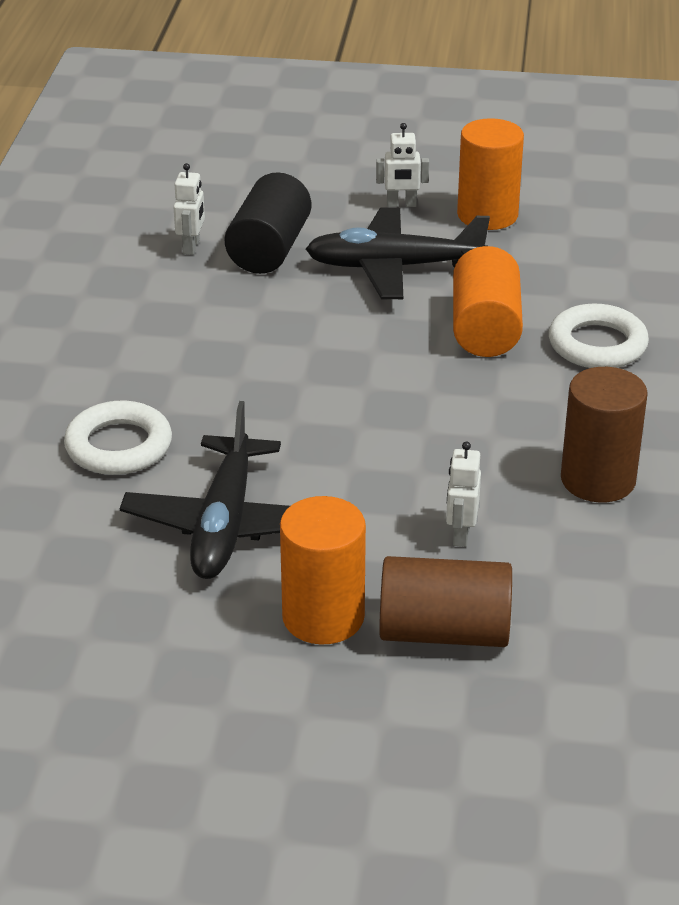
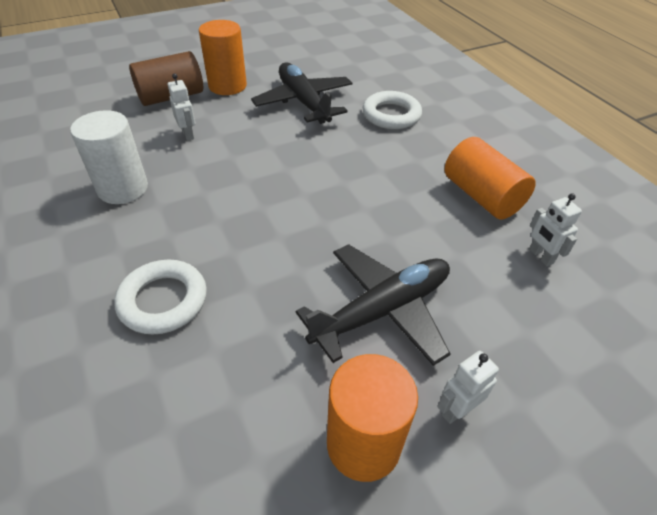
camera: 145 degrees right, 10 degrees up
black cylinder [225,172,311,274] -> none
orange cylinder [453,246,523,357] -> orange cylinder moved to [445,137,536,219]
brown cylinder [561,367,648,503] -> white cylinder [70,110,148,204]

